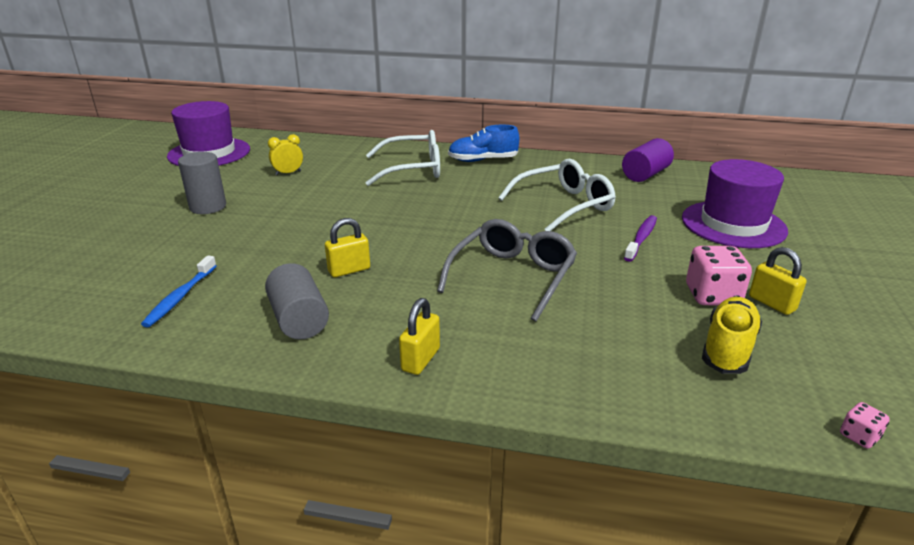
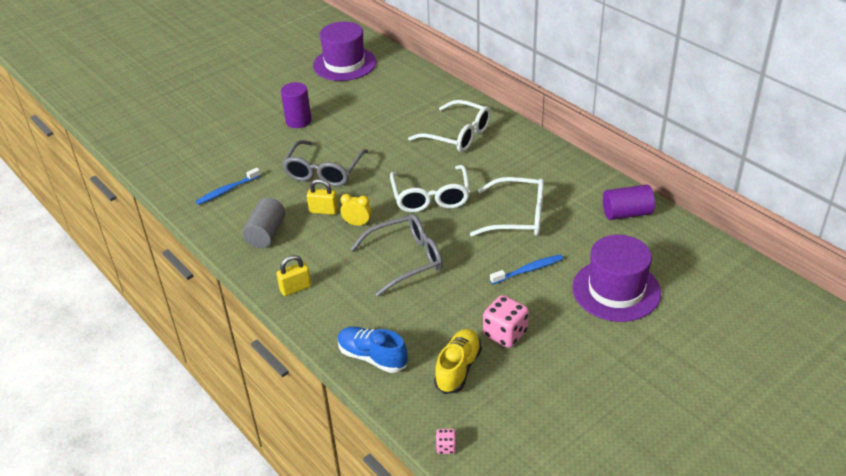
camera: 40 degrees right, 10 degrees up
grey cylinder [178,152,226,214] -> purple cylinder [281,82,311,128]
yellow clock [268,134,303,175] -> yellow clock moved to [340,194,372,226]
blue shoe [448,125,519,162] -> blue shoe moved to [338,327,408,373]
purple toothbrush [624,215,657,262] -> blue toothbrush [490,254,563,284]
yellow shoe [702,297,762,374] -> yellow shoe turned 45 degrees counterclockwise [434,329,482,394]
yellow padlock [749,247,807,315] -> none
none -> grey glasses [282,140,369,187]
none -> white glasses [390,165,470,212]

